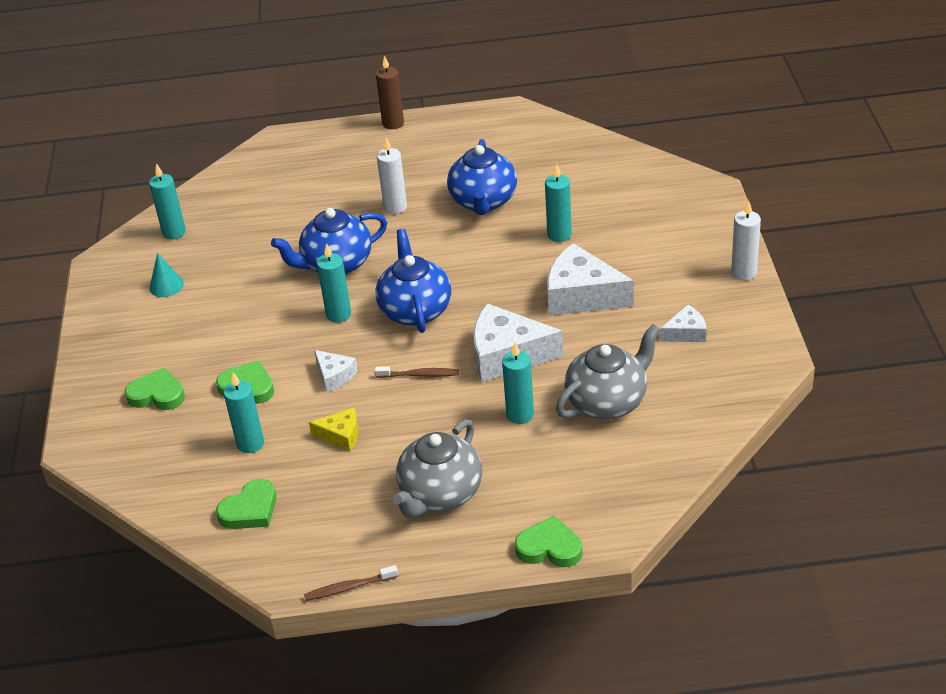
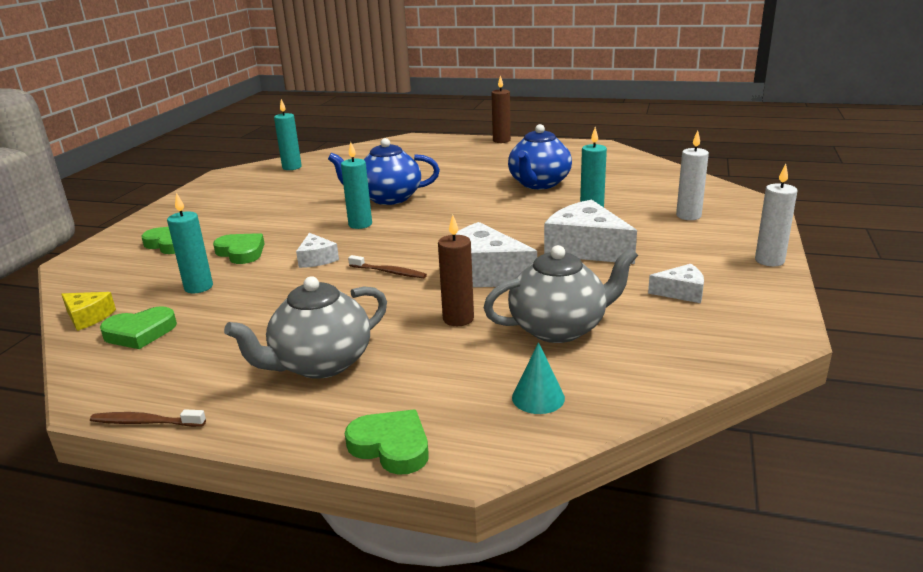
camera: 20 degrees right, 15 degrees down
turquoise cone [149,253,184,297] -> turquoise cone moved to [512,342,565,414]
yellow cheese [309,408,359,451] -> yellow cheese moved to [61,292,116,331]
blue teapot [376,229,451,333] -> none
white candle [377,137,407,214] -> white candle moved to [676,130,709,220]
turquoise candle [502,342,534,424] -> brown candle [438,215,474,326]

